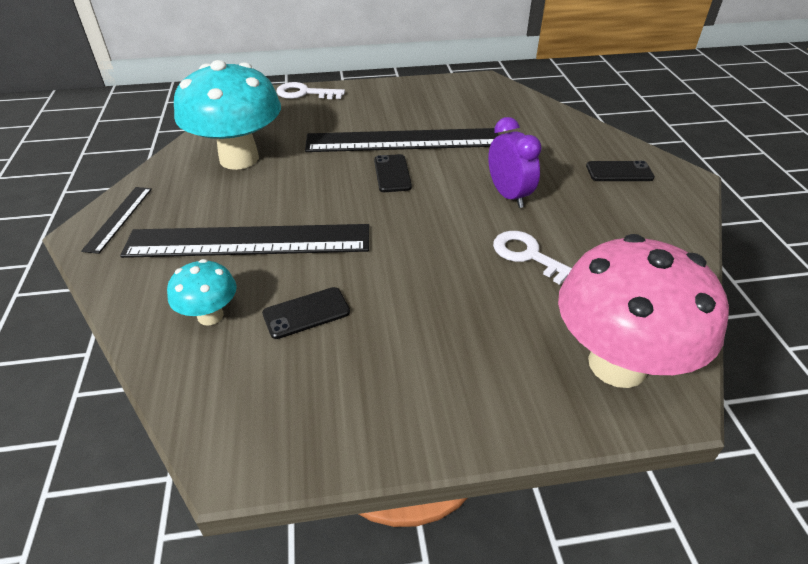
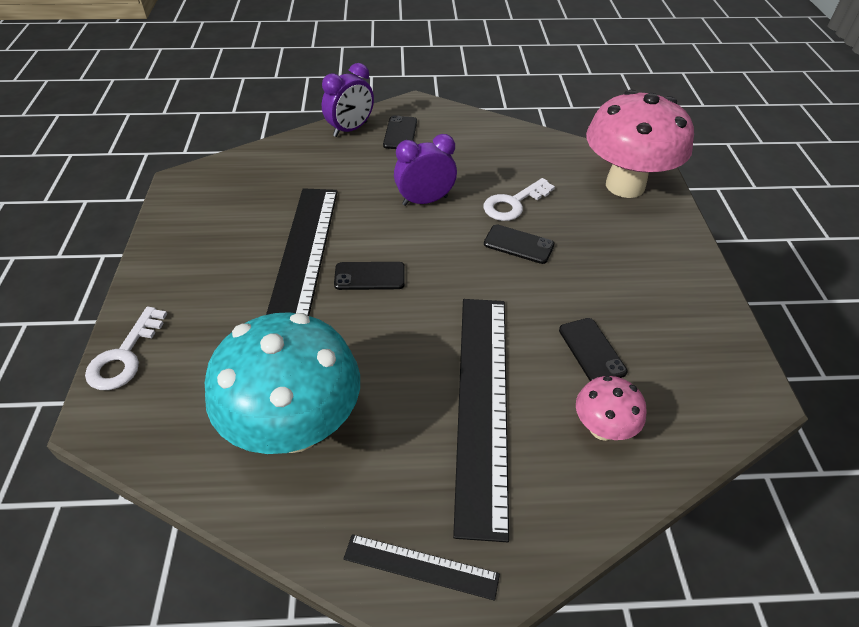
camera: 85 degrees left, 5 degrees up
turquoise mushroom [167,259,237,325] -> pink mushroom [576,376,647,441]
none -> purple clock [322,63,374,137]
none -> black phone [484,225,555,264]

